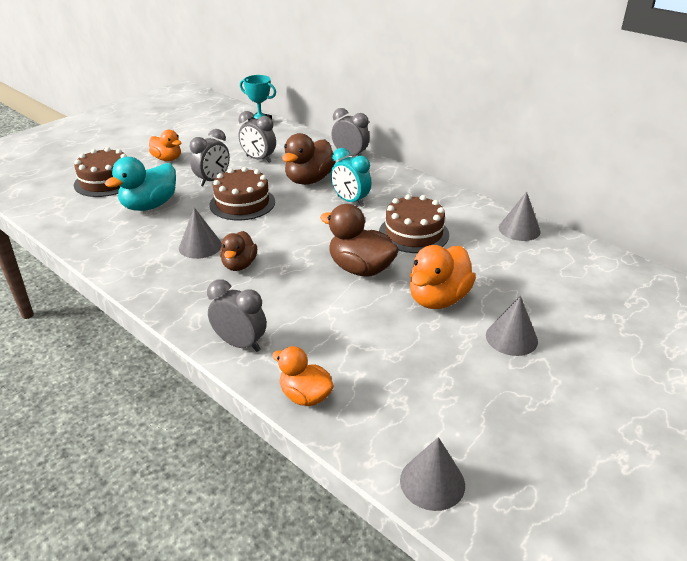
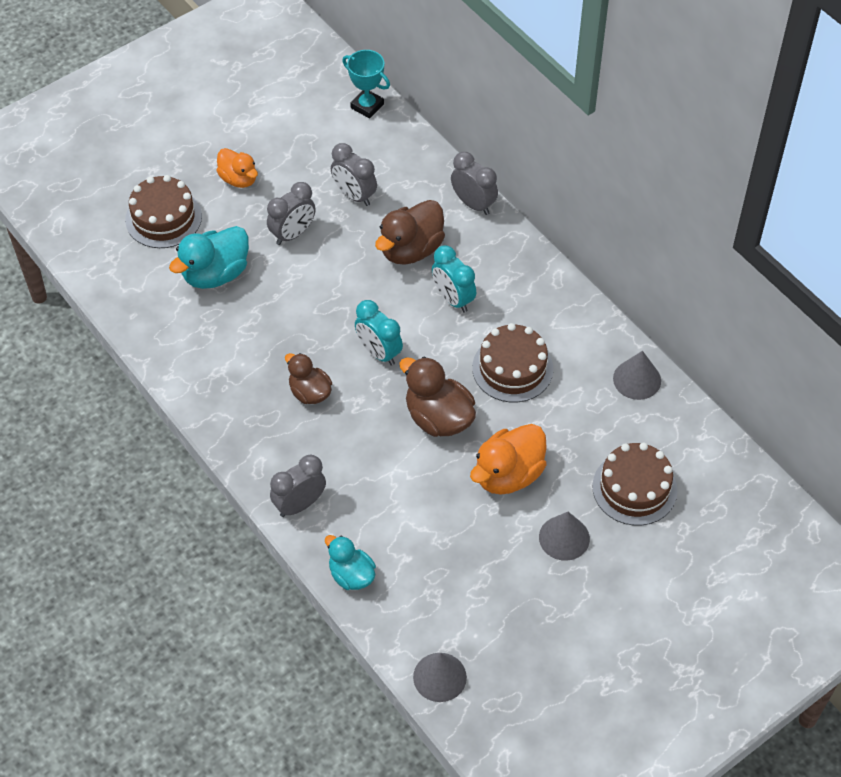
camera: 10 degrees right, 20 degrees up
grey cone [179,208,222,259] -> none
grey clock [207,279,267,352] -> grey clock turned 75 degrees counterclockwise [270,455,326,517]
brown cake [210,167,275,220] -> brown cake moved to [592,442,678,526]
brown duck [220,231,257,271] -> brown duck turned 120 degrees clockwise [285,353,332,404]
orange duck [272,346,334,406] -> turquoise duck [325,535,376,590]
none -> turquoise clock [355,300,403,366]

